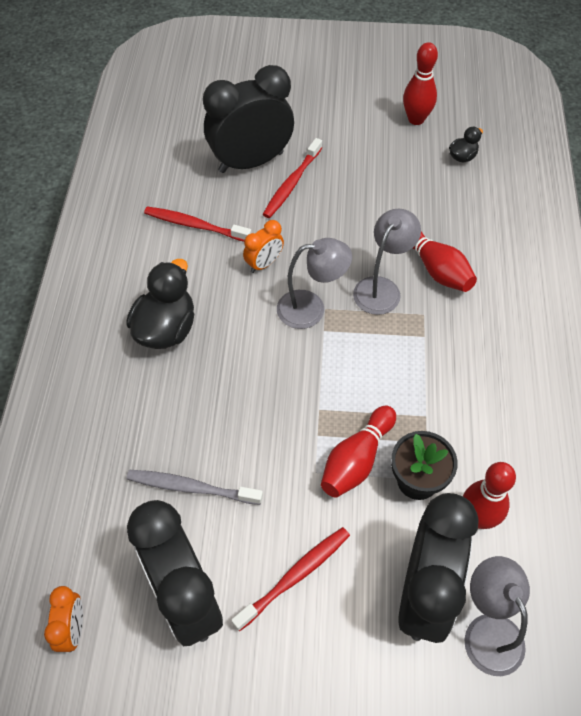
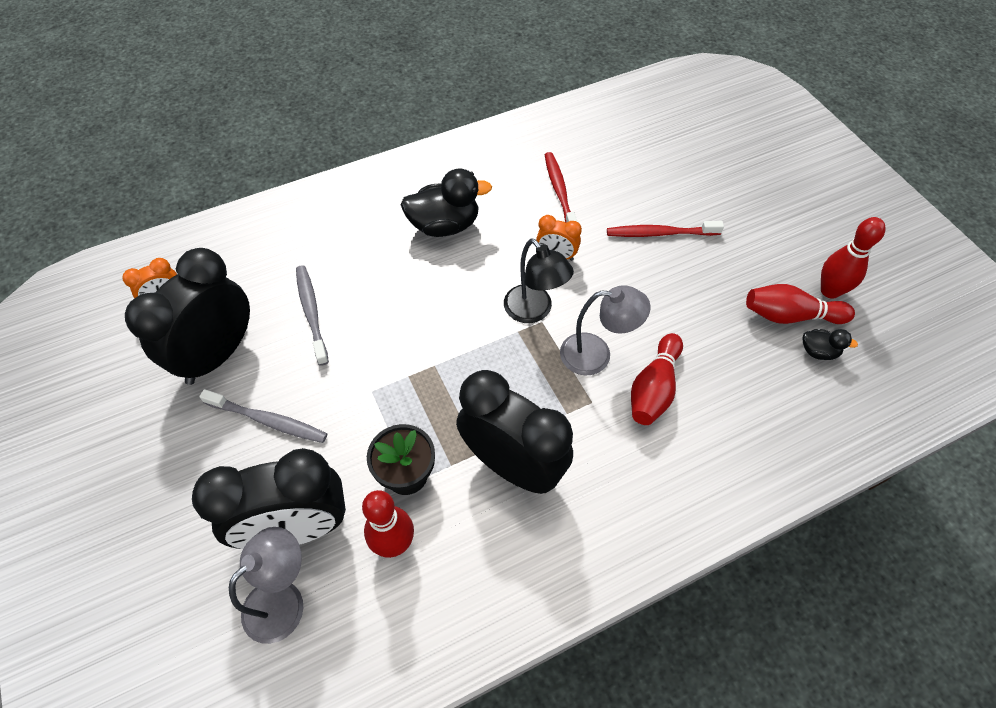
camera: 60 degrees right, 0 degrees up
black clock [203,65,294,173] -> black clock moved to [456,370,573,494]
red toothbrush [231,527,350,632] -> grey toothbrush [199,389,327,443]
grey lamp [277,238,352,329] -> black lamp [504,238,574,323]
red bowling pin [321,405,396,498] -> red bowling pin moved to [746,284,855,324]

